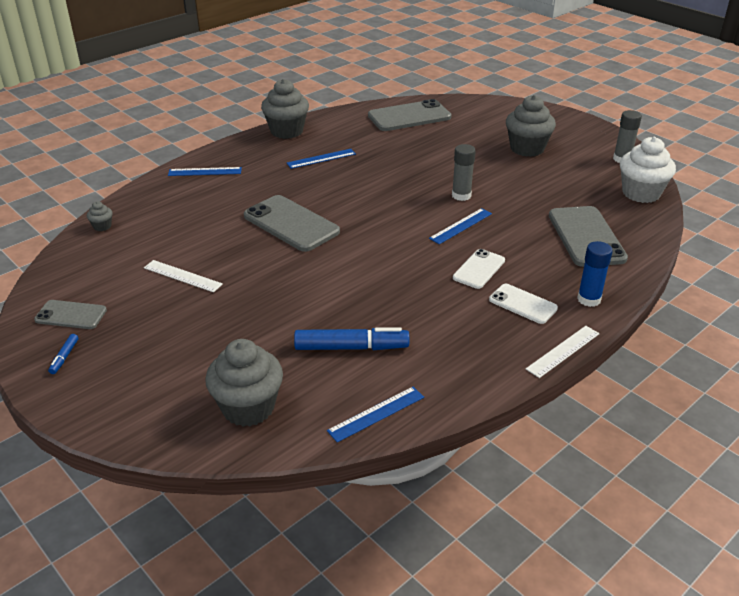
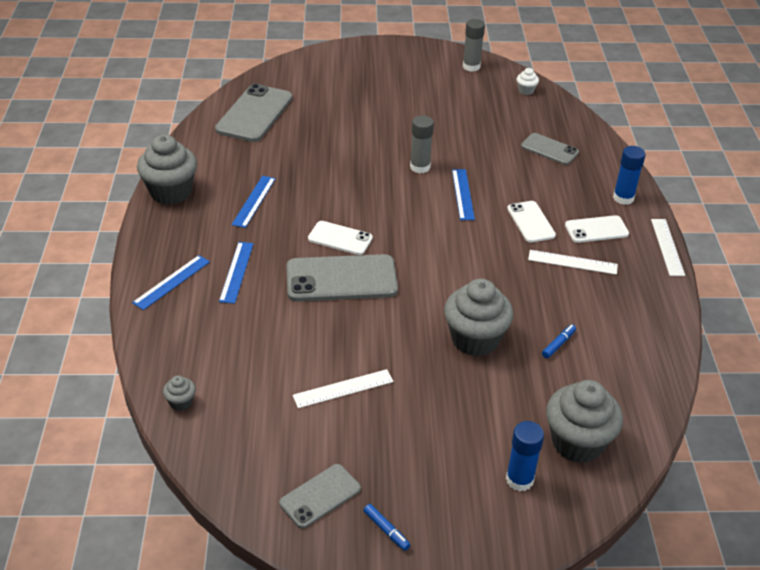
camera: 50 degrees left, 5 degrees up
blue marker [294,327,409,350] -> blue marker [542,324,576,358], size x0.46
blue ruler [327,387,424,443] -> blue ruler moved to [219,242,254,304]
grey cupcake [506,95,556,157] -> grey cupcake moved to [444,278,513,357]
grey phone [549,206,628,267] -> grey phone [521,133,579,165], size x0.58
white cupcake [620,137,676,203] -> white cupcake [517,68,539,95], size x0.44
none -> white phone [308,221,373,255]
none -> blue glue stick [506,421,544,491]
none -> white ruler [528,250,618,275]

